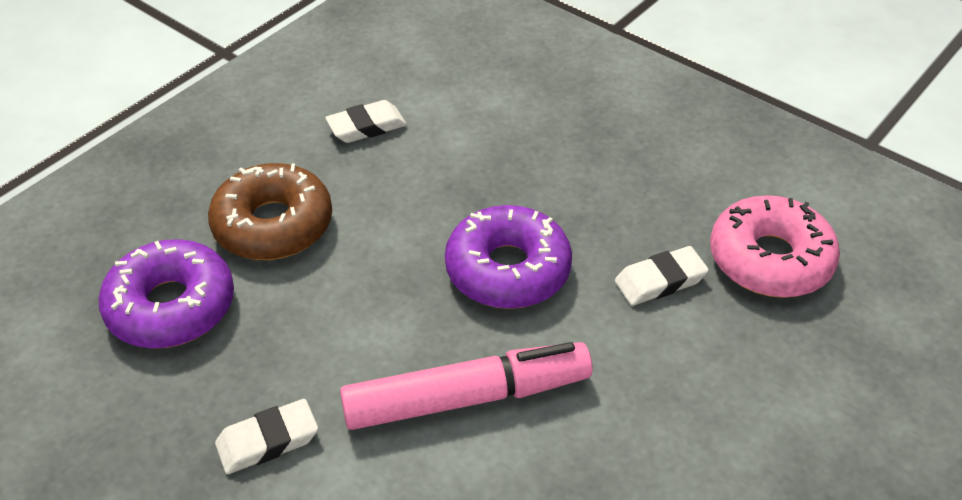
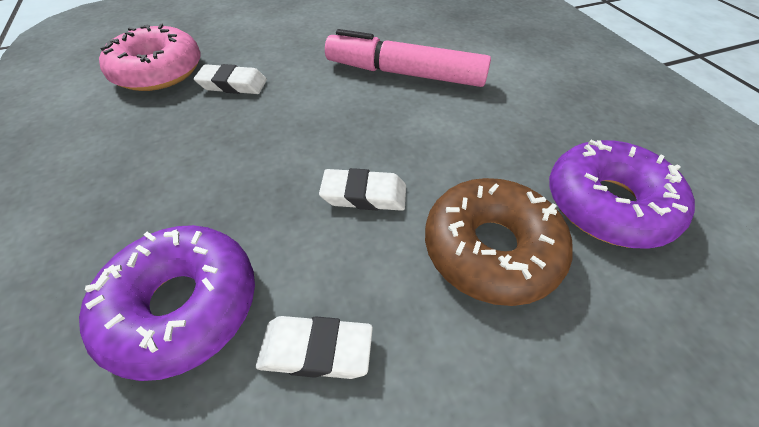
camera: 150 degrees left, 5 degrees up
white eraser [215,399,318,474] -> white eraser moved to [319,168,406,211]
purple donut [445,205,572,309] -> purple donut moved to [79,225,255,381]

